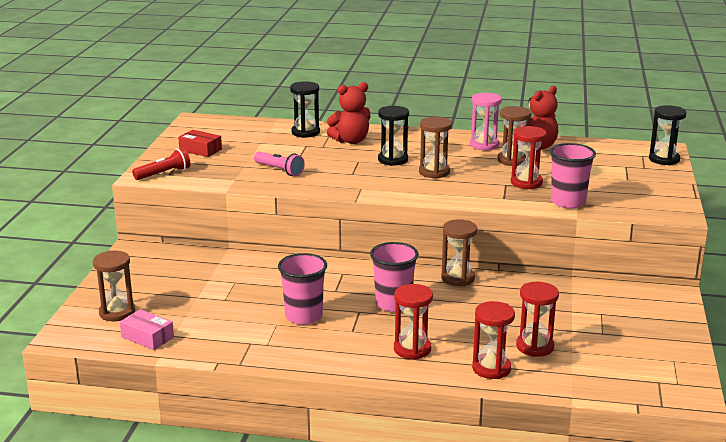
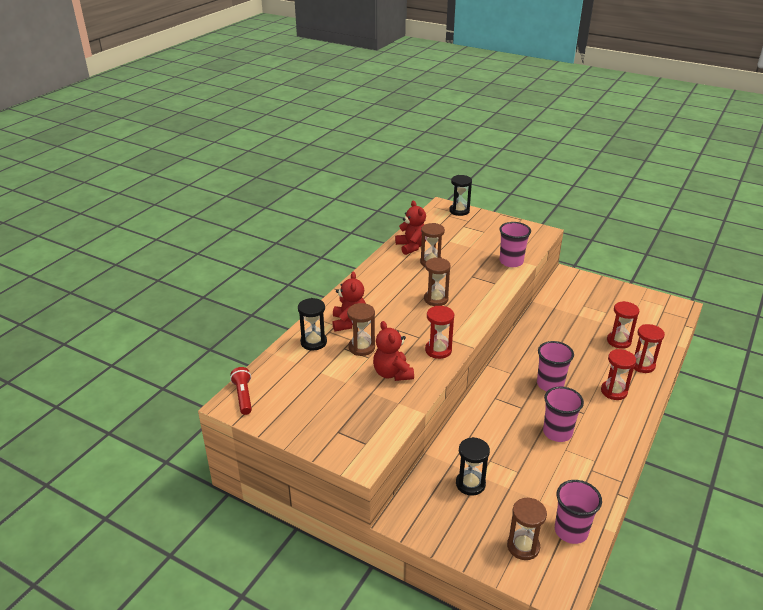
camera: 70 degrees left, 10 degrees up
pink box [120,309,174,350] -> pink cup [555,480,602,544]
red flashlight [132,148,190,180] -> red flashlight moved to [230,367,252,415]
red box [178,130,222,157] -> none
pink flashlight [254,152,305,176] -> red teddy bear [373,321,414,381]
black hourglass [378,106,409,166] -> black hourglass moved to [456,437,490,496]
brown hourglass [441,220,477,286] -> brown hourglass moved to [347,303,375,356]
pink hourglass [470,93,502,151] -> none
red hourglass [511,126,547,189] -> red hourglass moved to [425,306,454,359]

